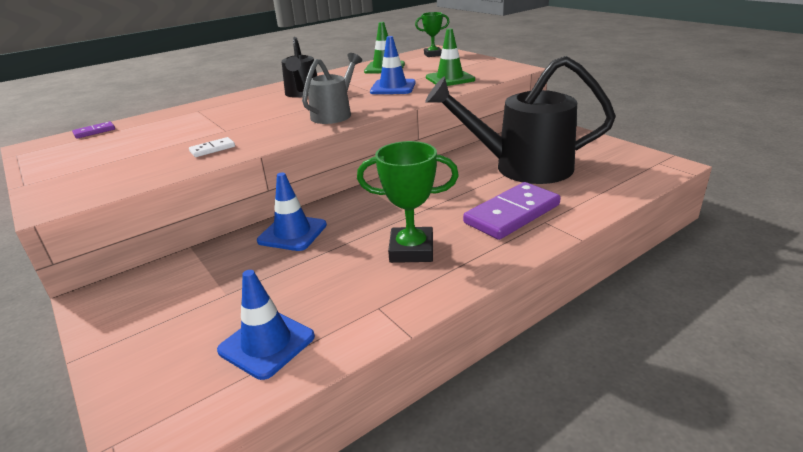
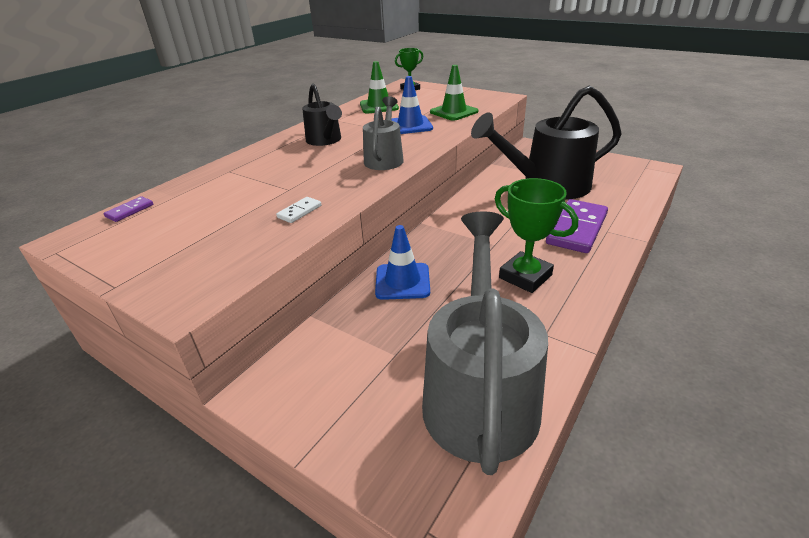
camera: 20 degrees left, 5 degrees up
blue traffic cone [217,270,315,380] -> grey watering can [422,211,548,475]
green trophy [357,141,459,263] -> green trophy turned 60 degrees clockwise [495,178,578,293]

